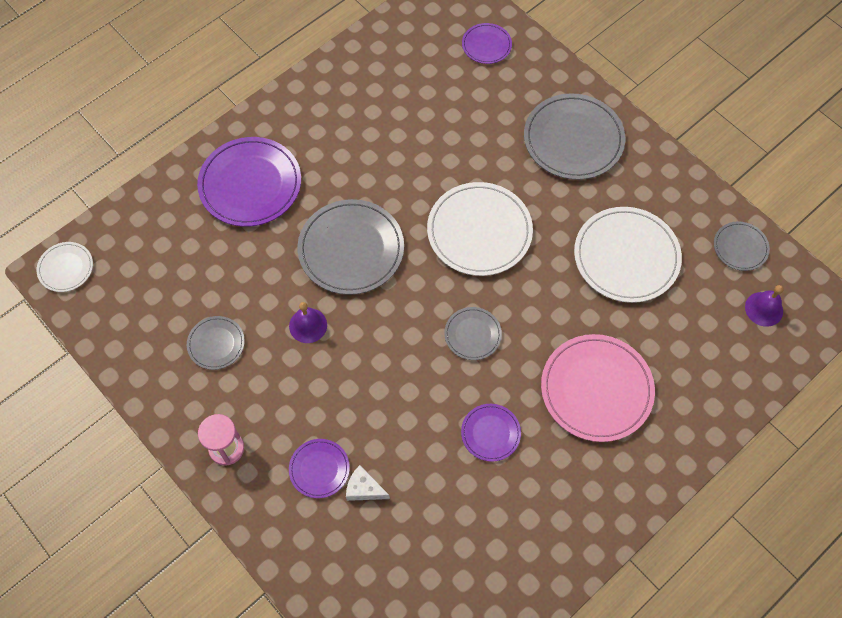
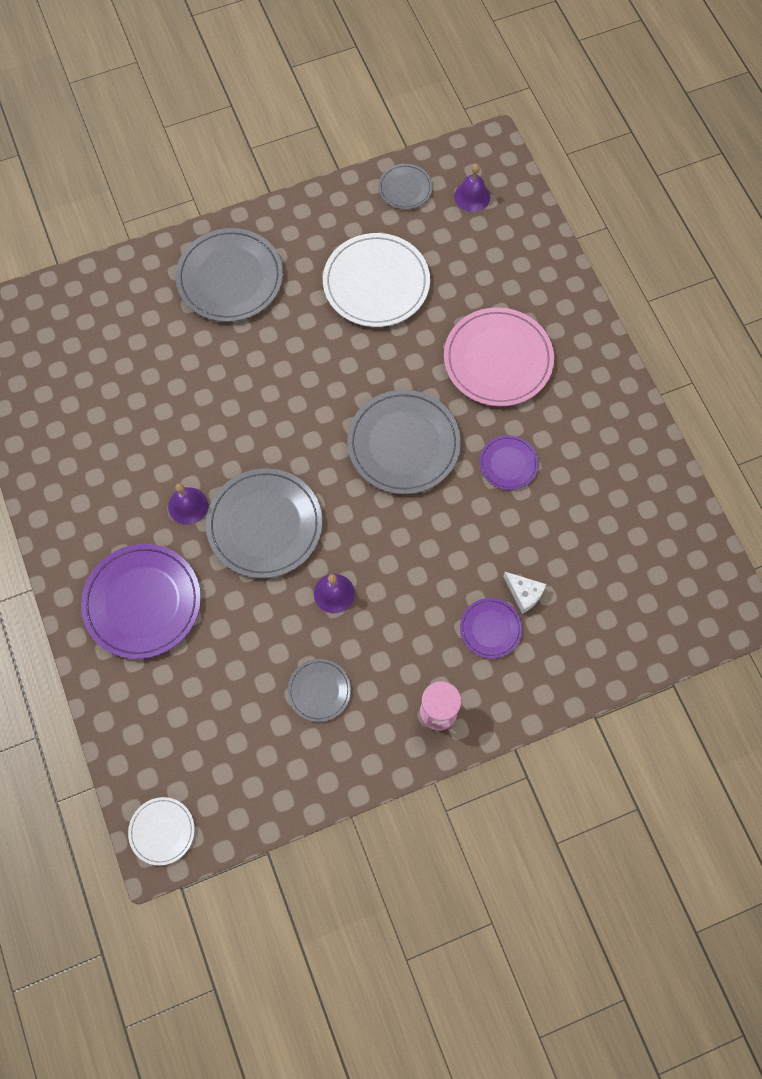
camera: 70 degrees left, 5 degrees up
white cheese [346,465,390,501] -> white cheese turned 90 degrees counterclockwise [503,572,546,614]
white plate [427,182,533,276] -> none
grey plate [444,307,502,360] -> grey plate [347,390,461,494], size x1.92
purple plate [462,23,512,64] -> none
none -> purple bell [168,483,208,525]

